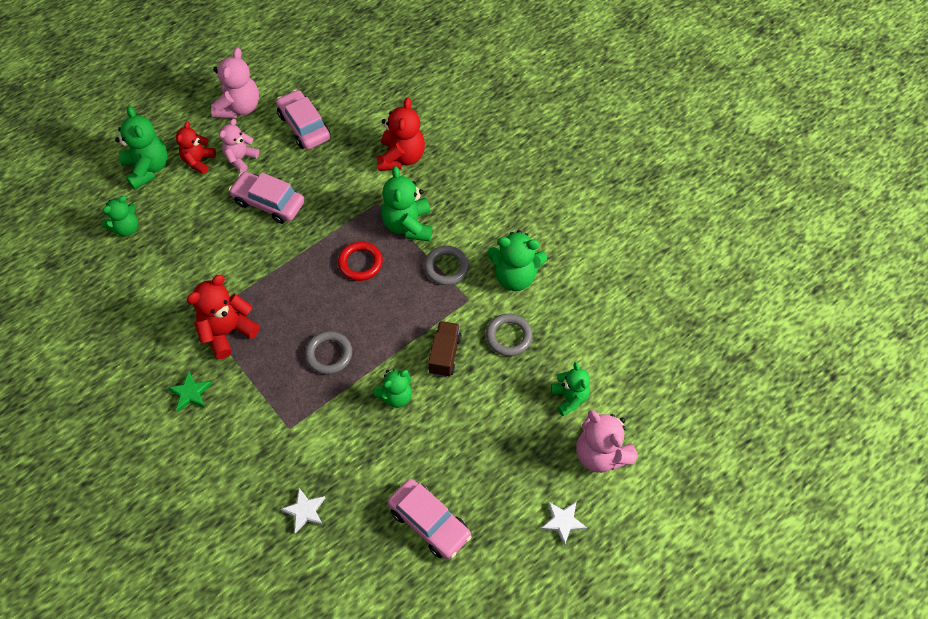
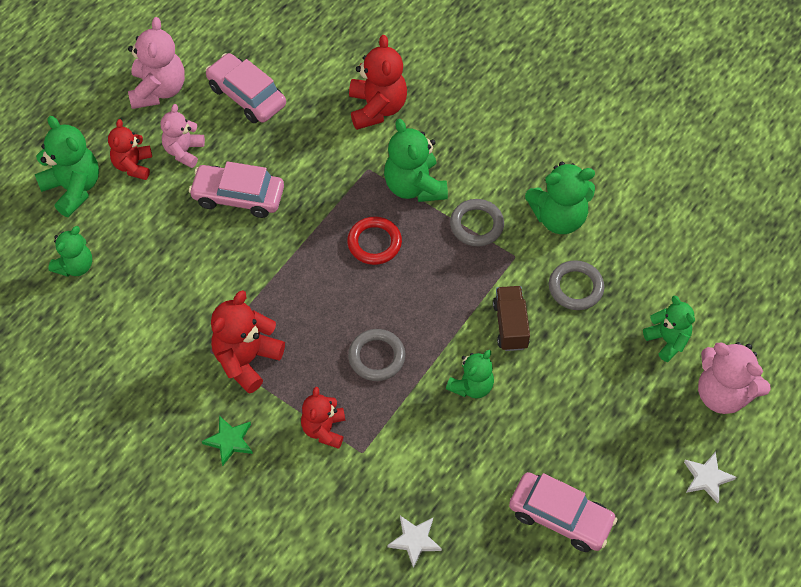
camera: 15 degrees left, 0 degrees up
none -> red teddy bear [301,387,345,449]

